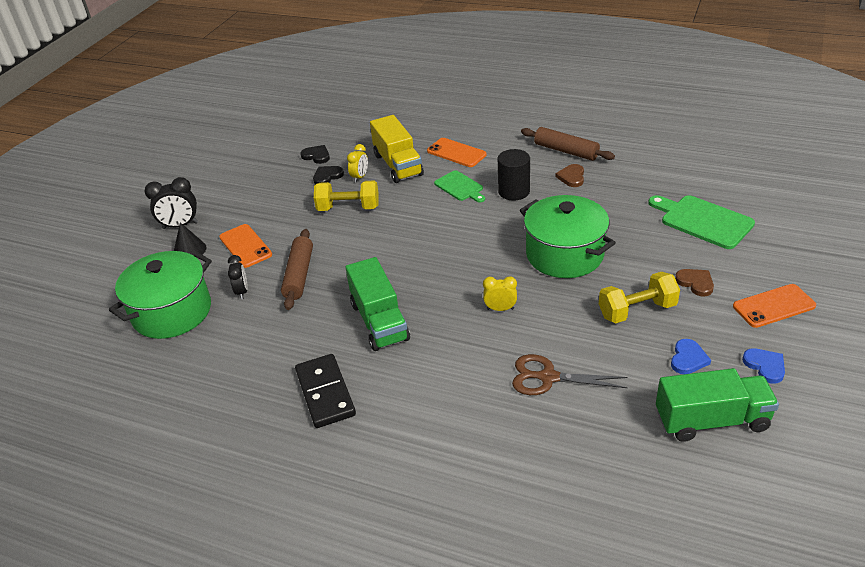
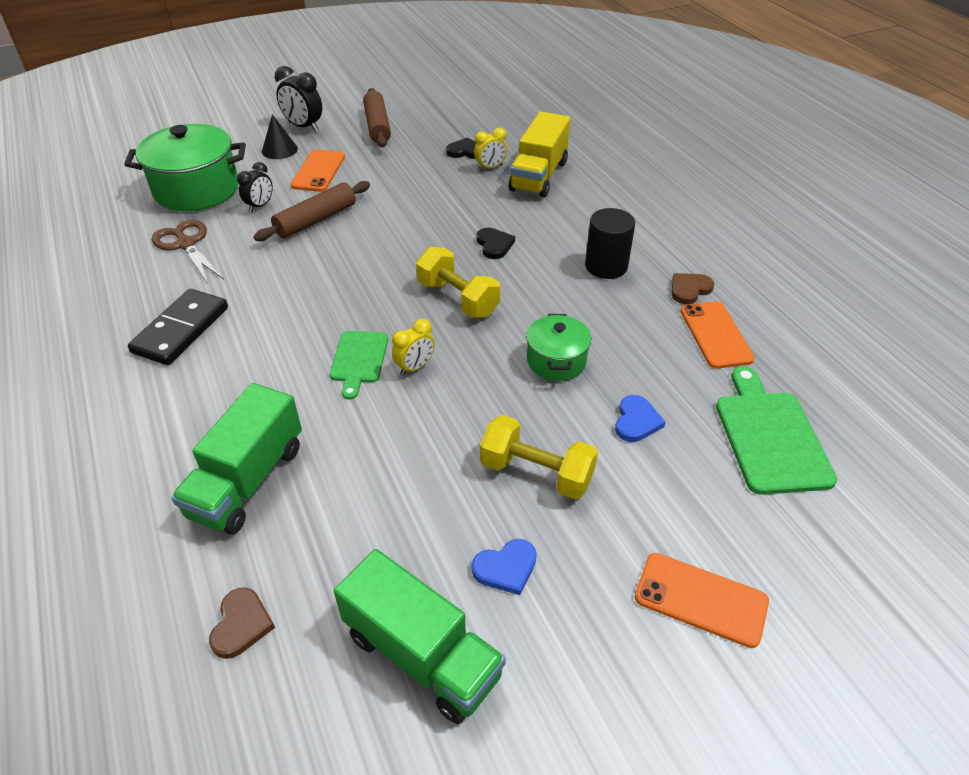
camera: 40 degrees right, 5 degrees up
black heart [300,145,330,164] -> black heart moved to [476,228,515,259]
yellow dumbbell [314,180,379,211] -> yellow dumbbell moved to [416,247,500,318]
green truck [345,257,410,351] -> green truck moved to [171,383,302,534]
orange phone [427,138,487,167] -> orange phone moved to [680,301,755,369]
green cutting board [434,170,485,203] -> green cutting board moved to [330,331,388,400]
yellow clock [483,276,517,311] -> yellow clock turned 90 degrees clockwise [392,319,435,376]
brown scissors [512,354,628,395] -> brown scissors moved to [152,219,224,283]
green pot [520,195,616,278] -> green pot [526,314,591,381], size x0.55
brown rolling pin [521,127,615,161] -> brown rolling pin moved to [363,88,391,147]
brown heart [675,269,714,297] -> brown heart moved to [209,587,275,659]
blue heart [742,348,785,384] -> blue heart moved to [615,395,666,442]

